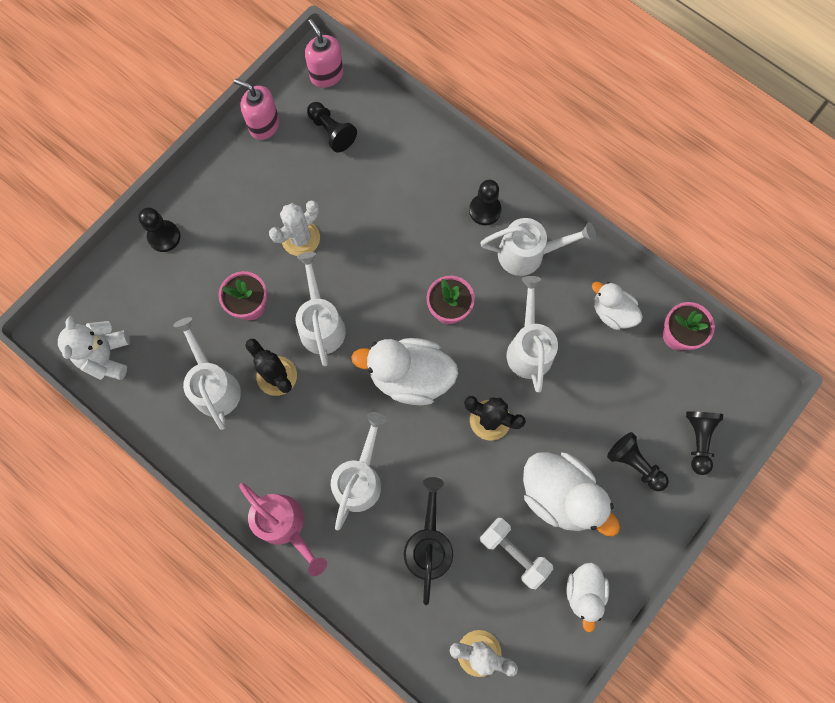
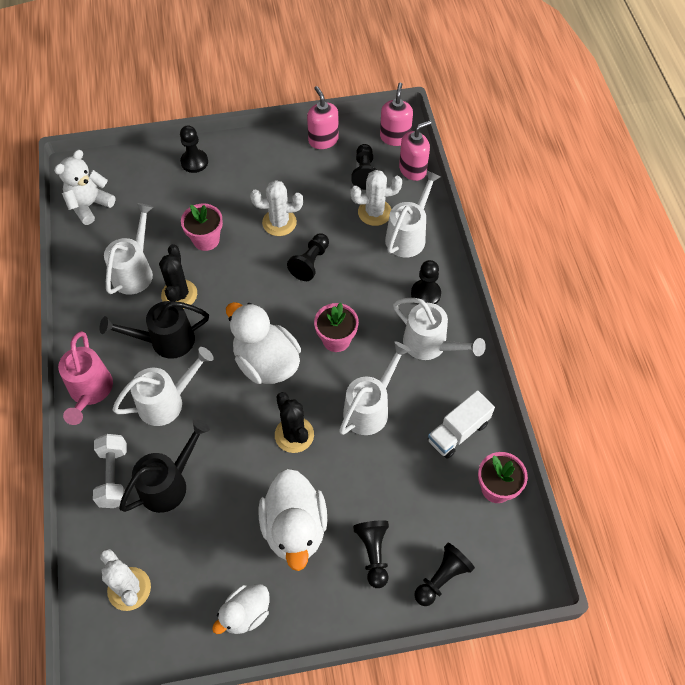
camera: 40 degrees right, 15 degrees down
white watering can [296,252,346,366] -> white watering can moved to [385,170,441,258]
white dumbbell [480,518,553,589] -> white dumbbell moved to [93,434,127,508]
white duck [592,282,643,330] -> white truck [428,390,495,459]
none -> black watering can [100,301,209,359]
none -> black pawn [287,233,329,281]
none -> white cactus [350,170,402,226]
none -> pink soap dispenser [399,120,431,181]

